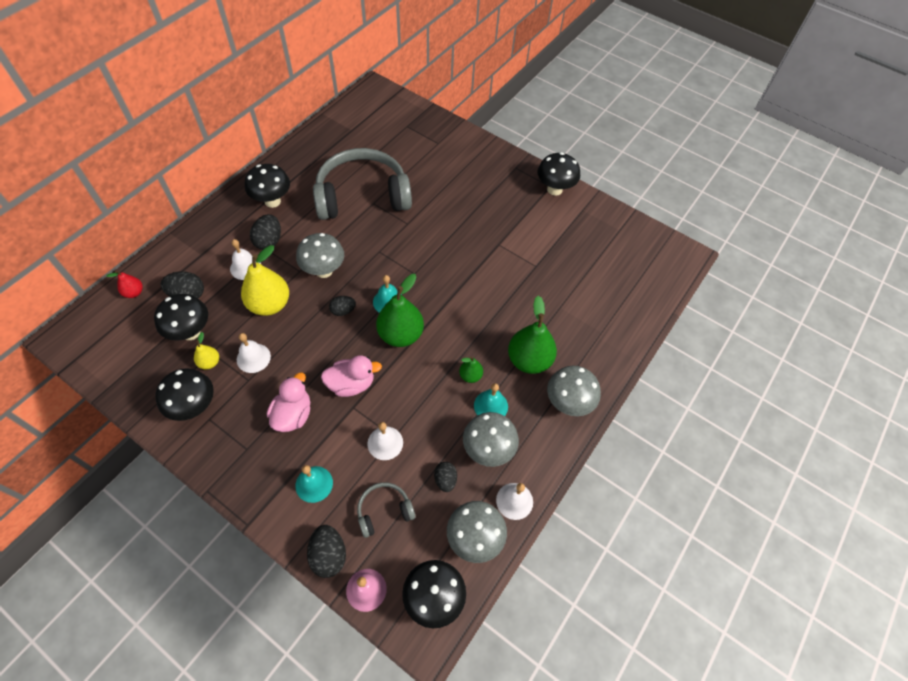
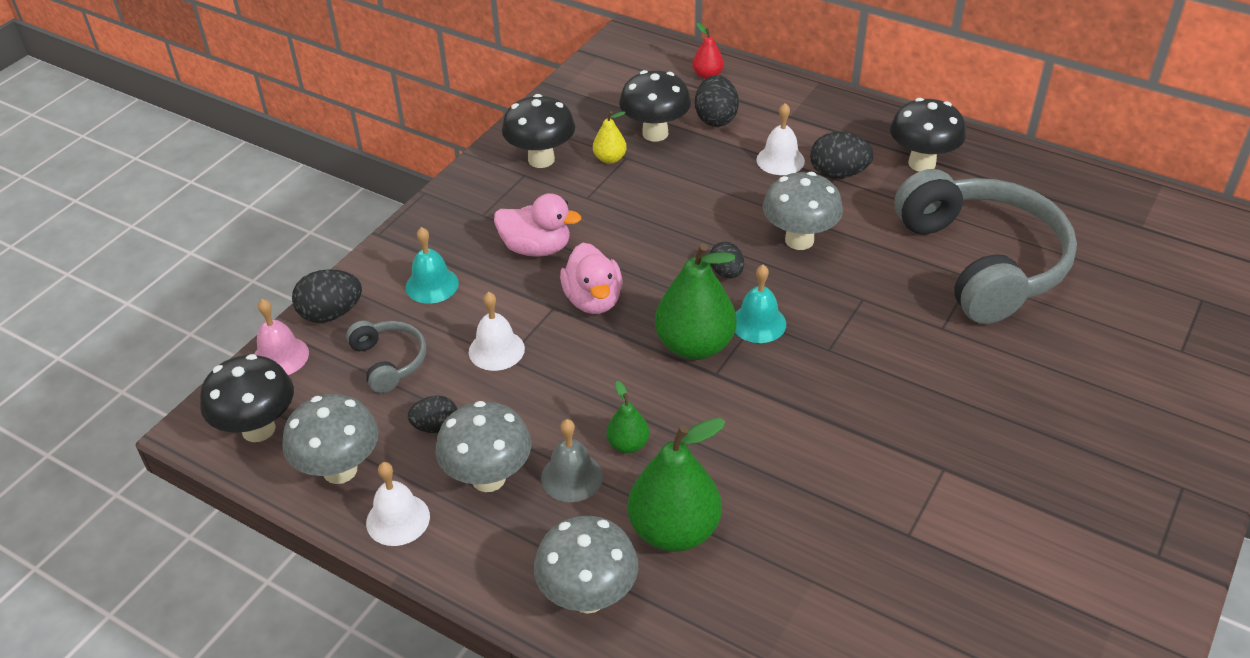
camera: 90 degrees right, 15 degrees down
white bell [237,333,271,373] -> none
yellow pear [241,245,289,316] -> none
turquoise bell [474,383,508,416] -> grey bell [541,419,603,502]
black mushroom [537,152,580,196] -> none

